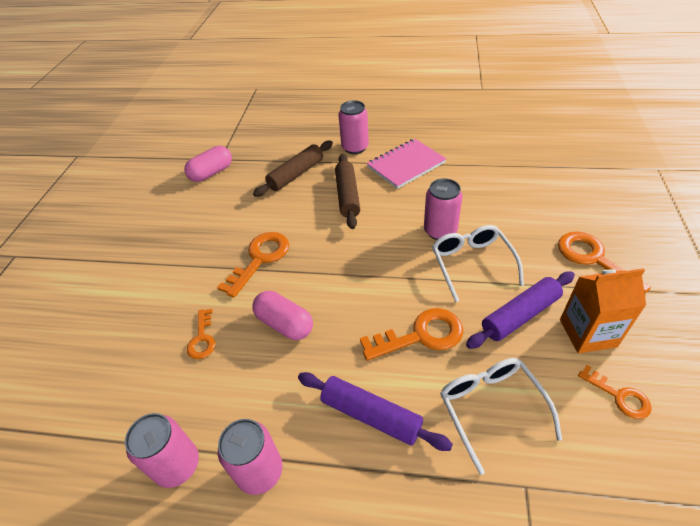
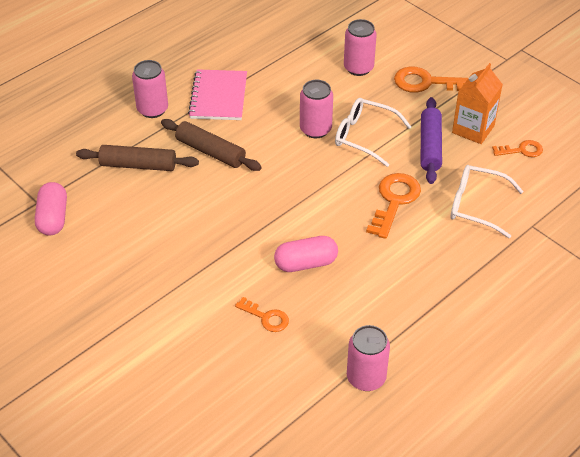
camera: 55 degrees left, 0 degrees up
orange key [217,232,289,298] -> none
pink can [218,419,283,495] -> pink can moved to [344,19,377,76]
brown rolling pin [253,141,333,197] -> brown rolling pin turned 75 degrees counterclockwise [76,145,199,171]
purple rolling pin [298,372,453,451] -> none

